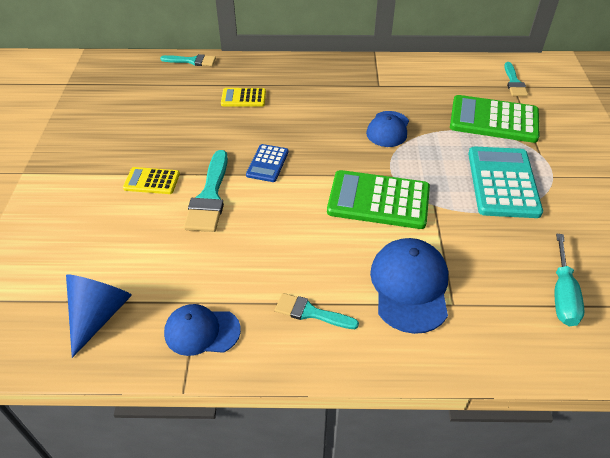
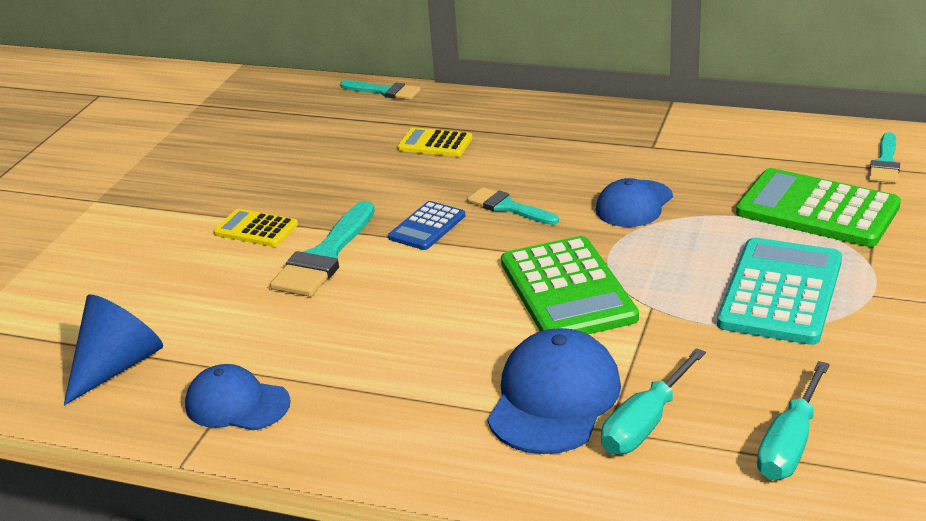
camera: 20 degrees right, 15 degrees down
turquoise brush [275,293,359,329] -> turquoise brush moved to [467,187,559,225]
green calculator [327,170,430,229] -> green calculator turned 135 degrees counterclockwise [501,236,639,334]
none -> turquoise screwdriver [601,348,706,454]

